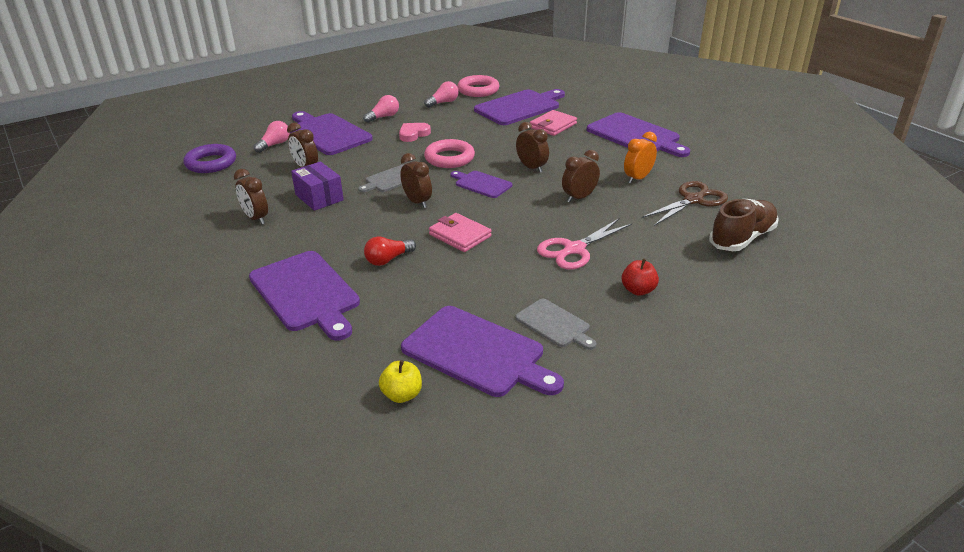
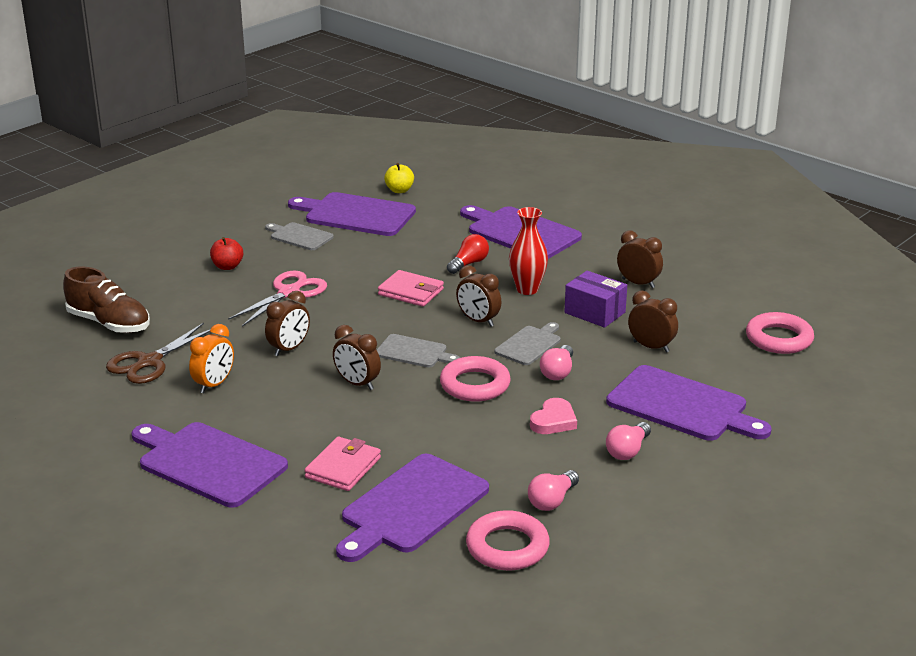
camera: 165 degrees right, 5 degrees down
purple ring [183,144,236,173] -> pink ring [746,312,814,354]
pink light bulb [254,121,290,153] -> pink light bulb moved to [540,345,573,380]
purple cutting board [450,171,512,198] -> grey cutting board [377,334,460,368]
brown shoe [709,199,779,251] -> brown shoe turned 90 degrees counterclockwise [63,267,150,333]
none -> red vase [509,207,548,295]

